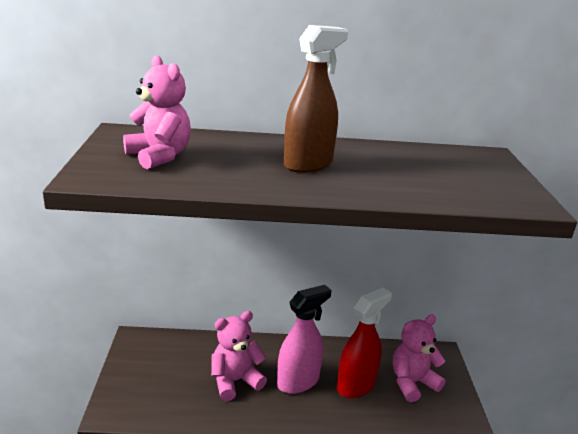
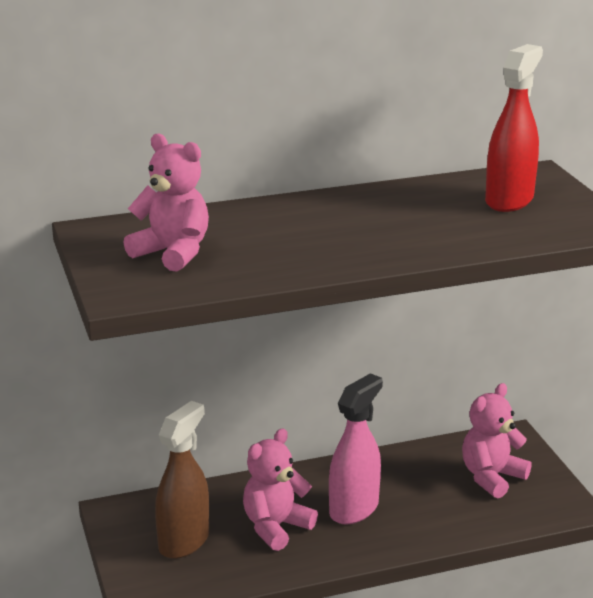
camera: 15 degrees left, 0 degrees up
brown spray bottle [284,25,348,173] -> brown spray bottle moved to [155,401,209,559]
red spray bottle [337,288,392,398] -> red spray bottle moved to [485,44,543,212]

